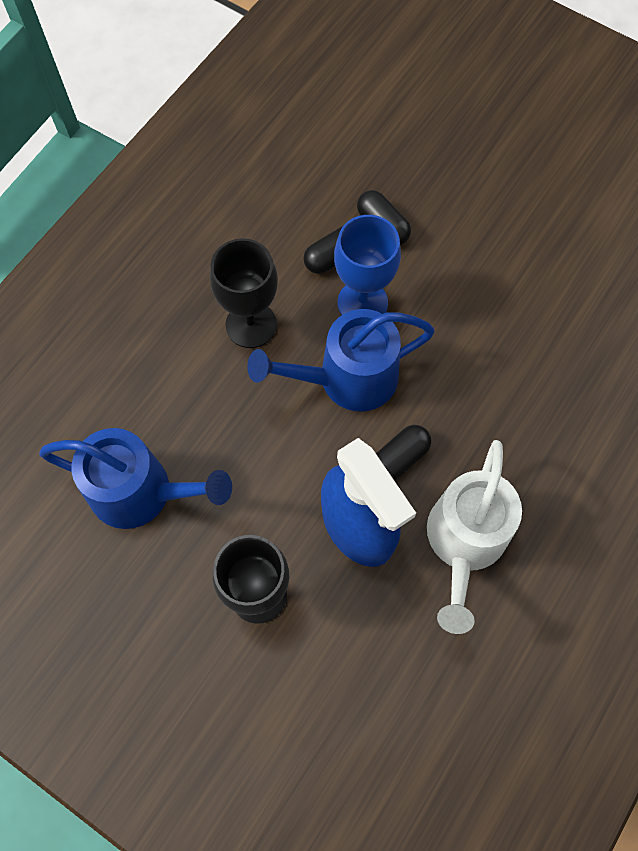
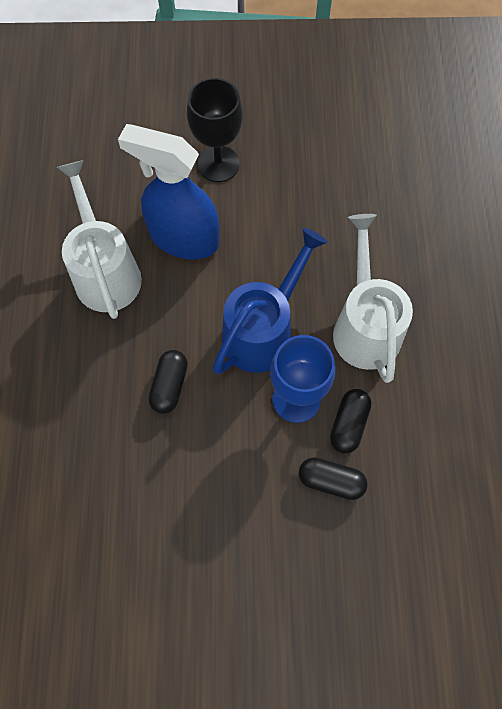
camera: 145 degrees right, 0 degrees up
blue watering can [39,428,232,529] -> none
black goblet [210,238,278,348] -> white watering can [333,214,413,383]
black capsule [376,425,431,481] -> black capsule moved to [148,350,188,414]

